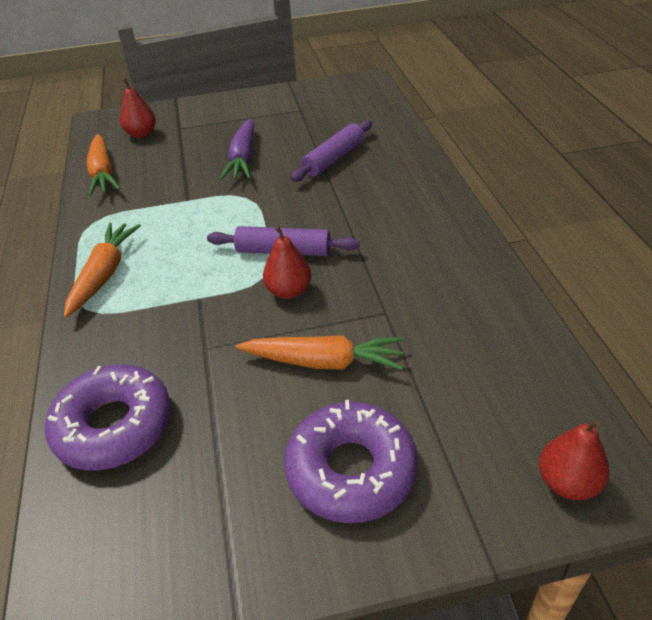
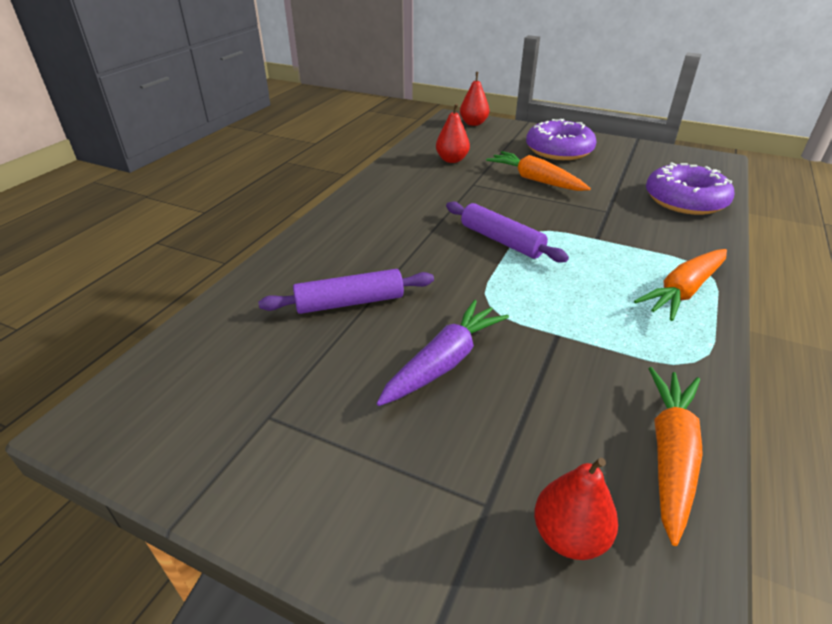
camera: 145 degrees left, 5 degrees down
red pear [263,226,311,299] -> red pear moved to [436,103,470,163]

